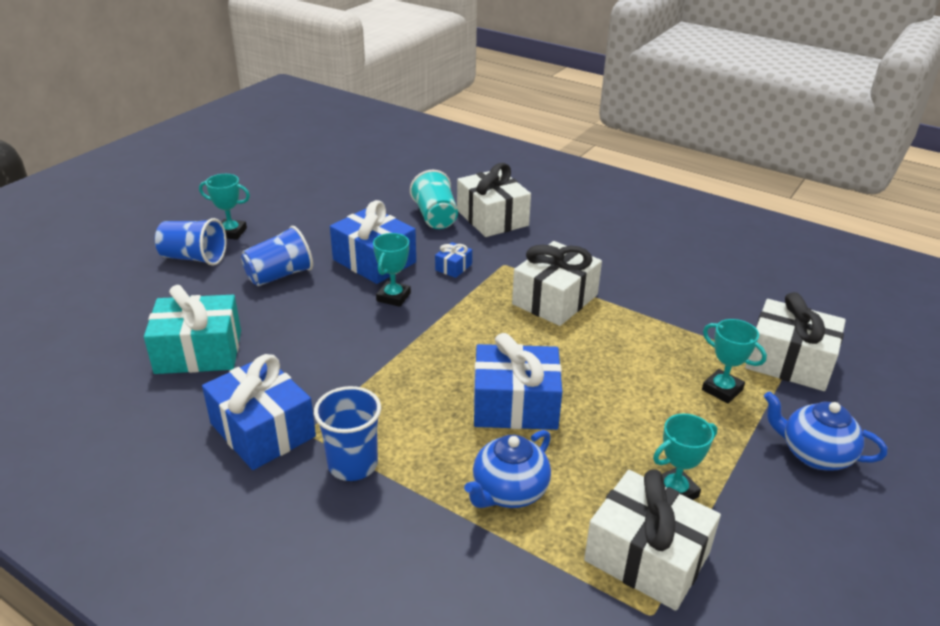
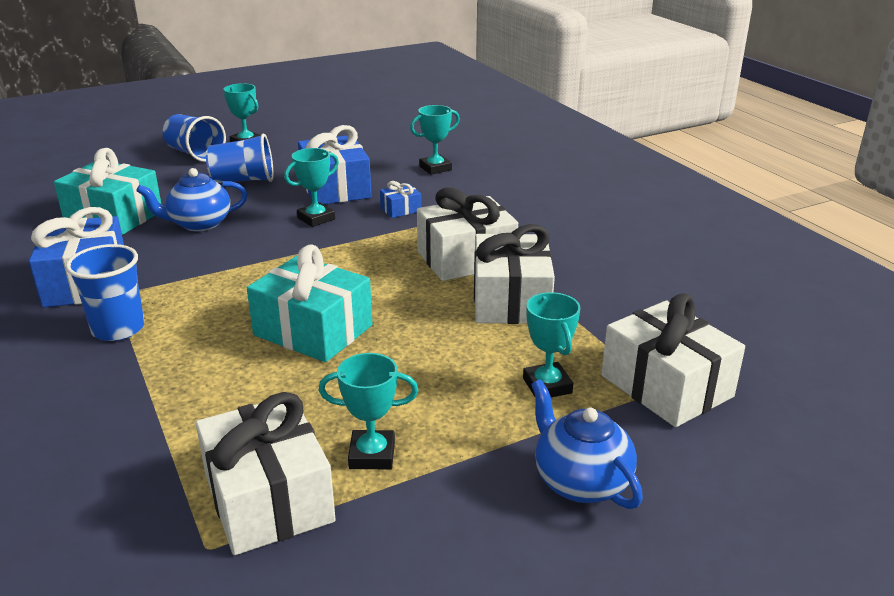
camera: 30 degrees right, 5 degrees down
turquoise cup [410,170,458,229] -> turquoise trophy [410,105,460,175]
white gift [457,163,531,237] -> white gift moved to [474,224,555,324]
blue teapot [464,430,551,508] -> blue teapot moved to [136,168,248,232]
blue gift [474,333,562,430] -> turquoise gift [247,244,372,362]

